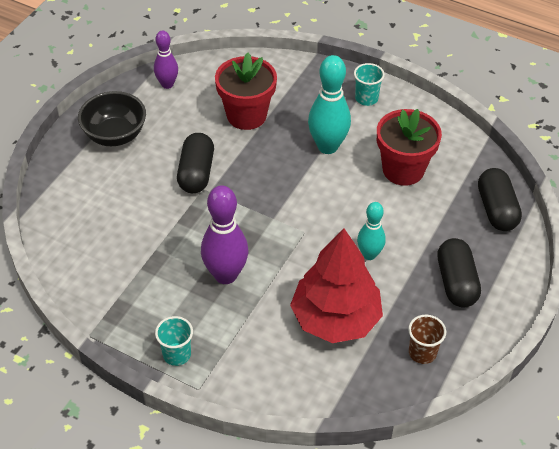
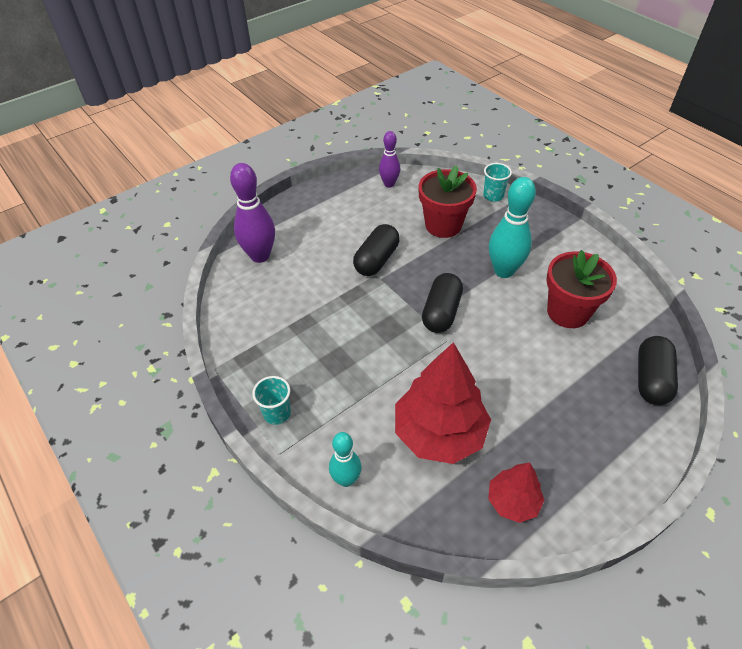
camera: 25 degrees right, 0 degrees up
black bowl [78,91,146,146] -> none
purple bowling pin [201,185,248,284] -> purple bowling pin moved to [230,163,275,263]
turquoise cup [354,63,385,106] -> turquoise cup moved to [483,163,512,202]
turquoise bowling pin [357,202,386,260] -> turquoise bowling pin moved to [329,432,362,487]
brown cup [408,314,446,364] -> red tree [488,462,545,523]
black capsule [437,238,481,307] -> black capsule moved to [422,273,463,333]

